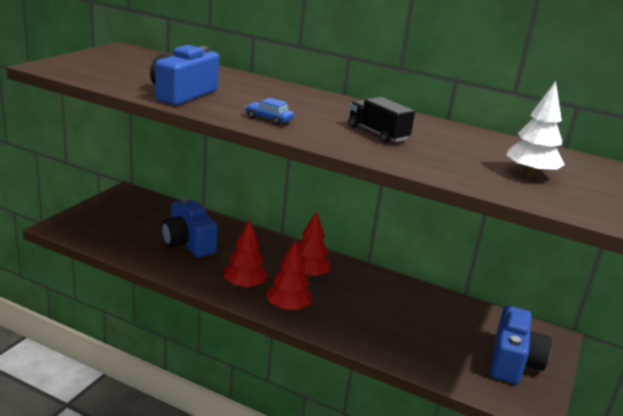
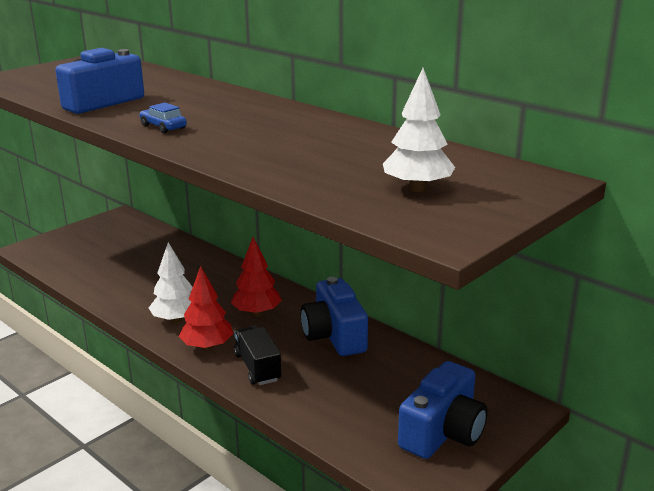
camera: 20 degrees right, 0 degrees up
blue camera [161,198,218,257] -> blue camera moved to [301,277,368,356]
red tree [224,219,269,289] -> white tree [149,242,193,323]
black truck [348,97,415,143] -> black truck moved to [234,326,281,385]

